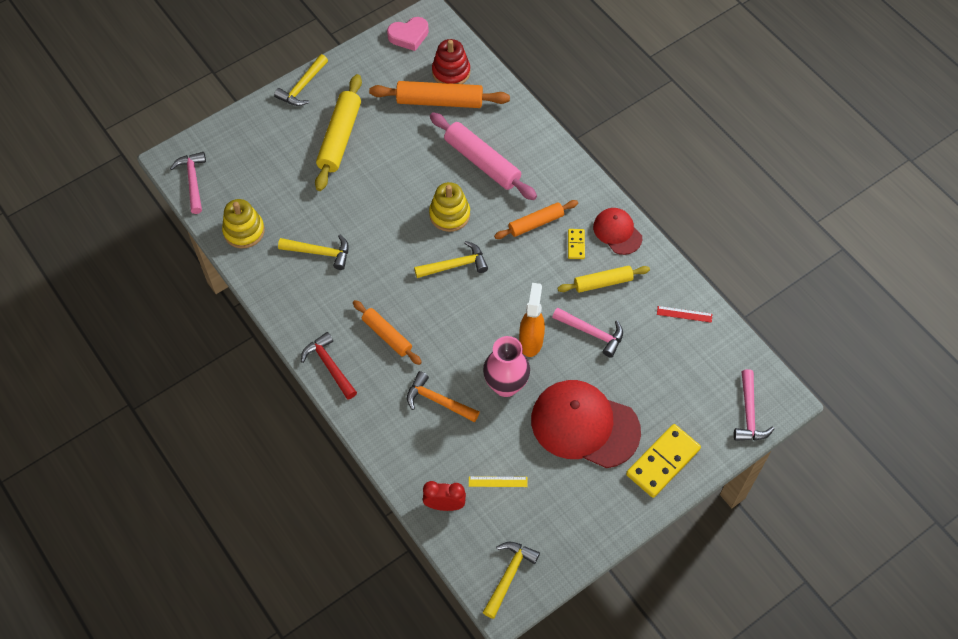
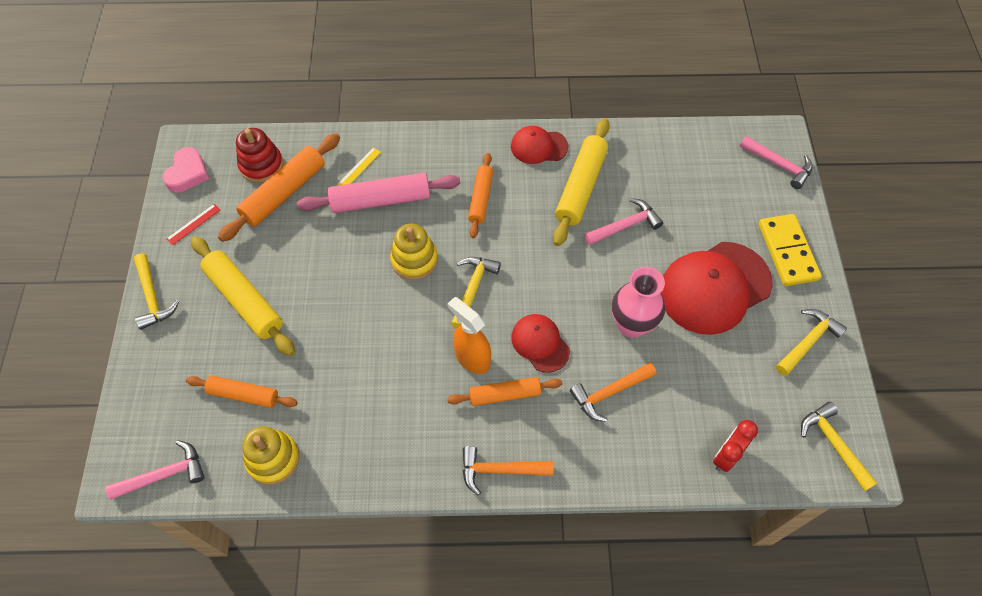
camera: 55 degrees left, 0 degrees up
pink hammer [170,152,206,214] -> pink hammer turned 135 degrees clockwise [105,440,205,500]
yellow hammer [278,235,349,270] -> yellow hammer moved to [776,309,847,376]
red hammer [301,332,357,400] -> orange hammer [463,446,553,495]
yellow ruler [469,476,528,487] -> yellow ruler moved to [337,147,381,185]
orange spray bottle [519,283,545,357] -> orange spray bottle moved to [447,297,491,374]
yellow rolling pin [557,266,650,293] -> yellow rolling pin [553,118,610,246], size x1.59
yellow domino [568,229,585,259] -> none
red ruler [657,306,712,323] -> red ruler moved to [166,204,220,245]
none -> orange rolling pin [186,376,298,408]
none -> red cap [511,314,570,373]

